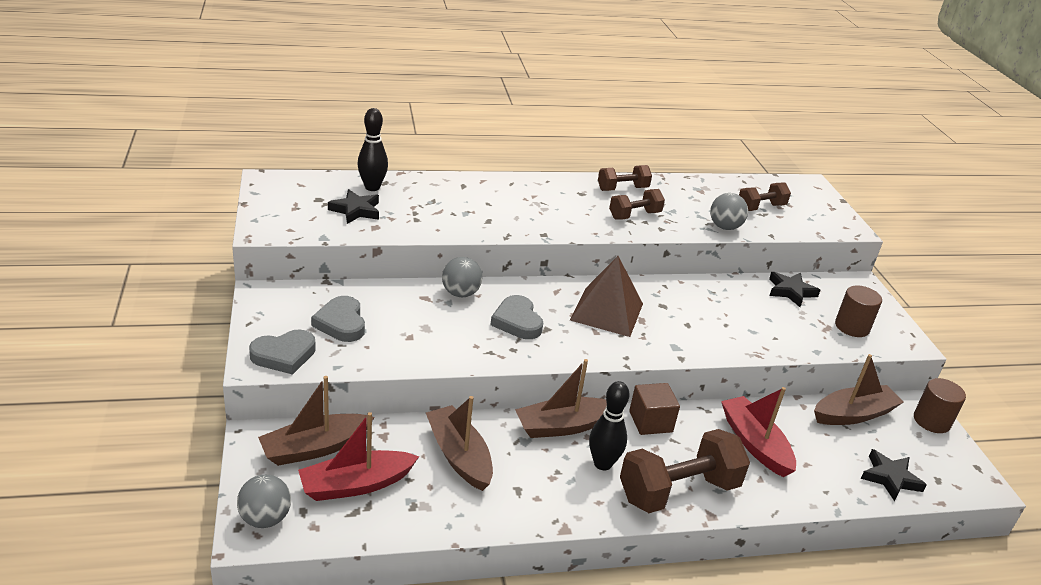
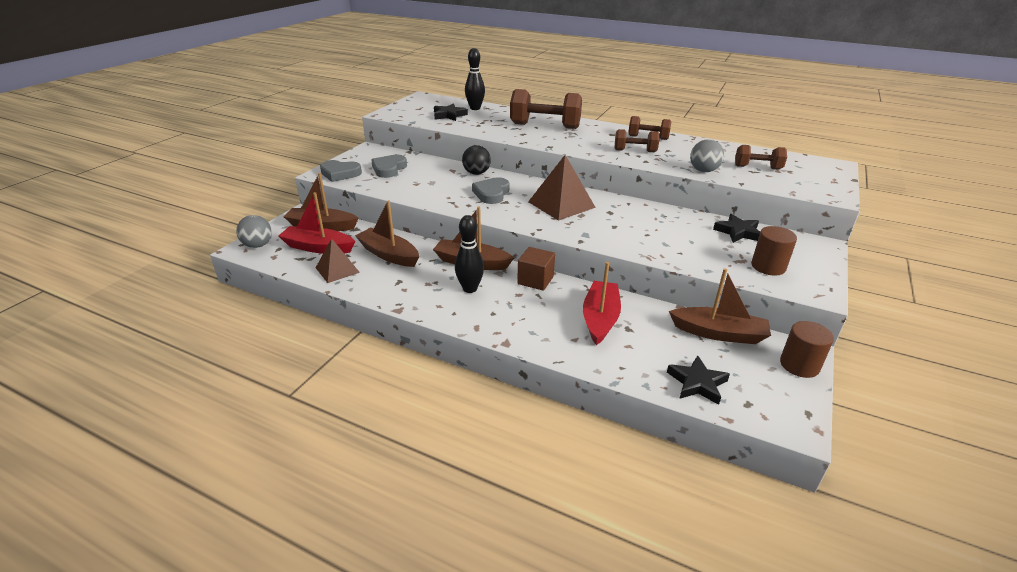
camera: 40 degrees right, 0 degrees up
brown boat [426,396,493,491] -> brown boat turned 60 degrees counterclockwise [355,200,419,267]
grey ball [442,257,483,297] -> black ball [462,145,491,175]
brown dumbbell [620,429,750,513] -> brown dumbbell moved to [510,89,582,129]
none -> brown pyramid [316,238,360,283]

